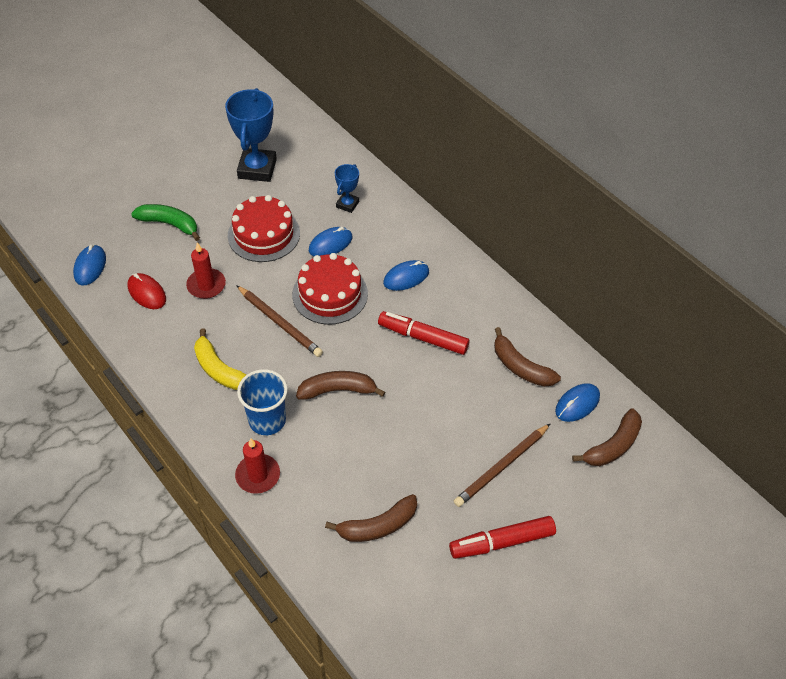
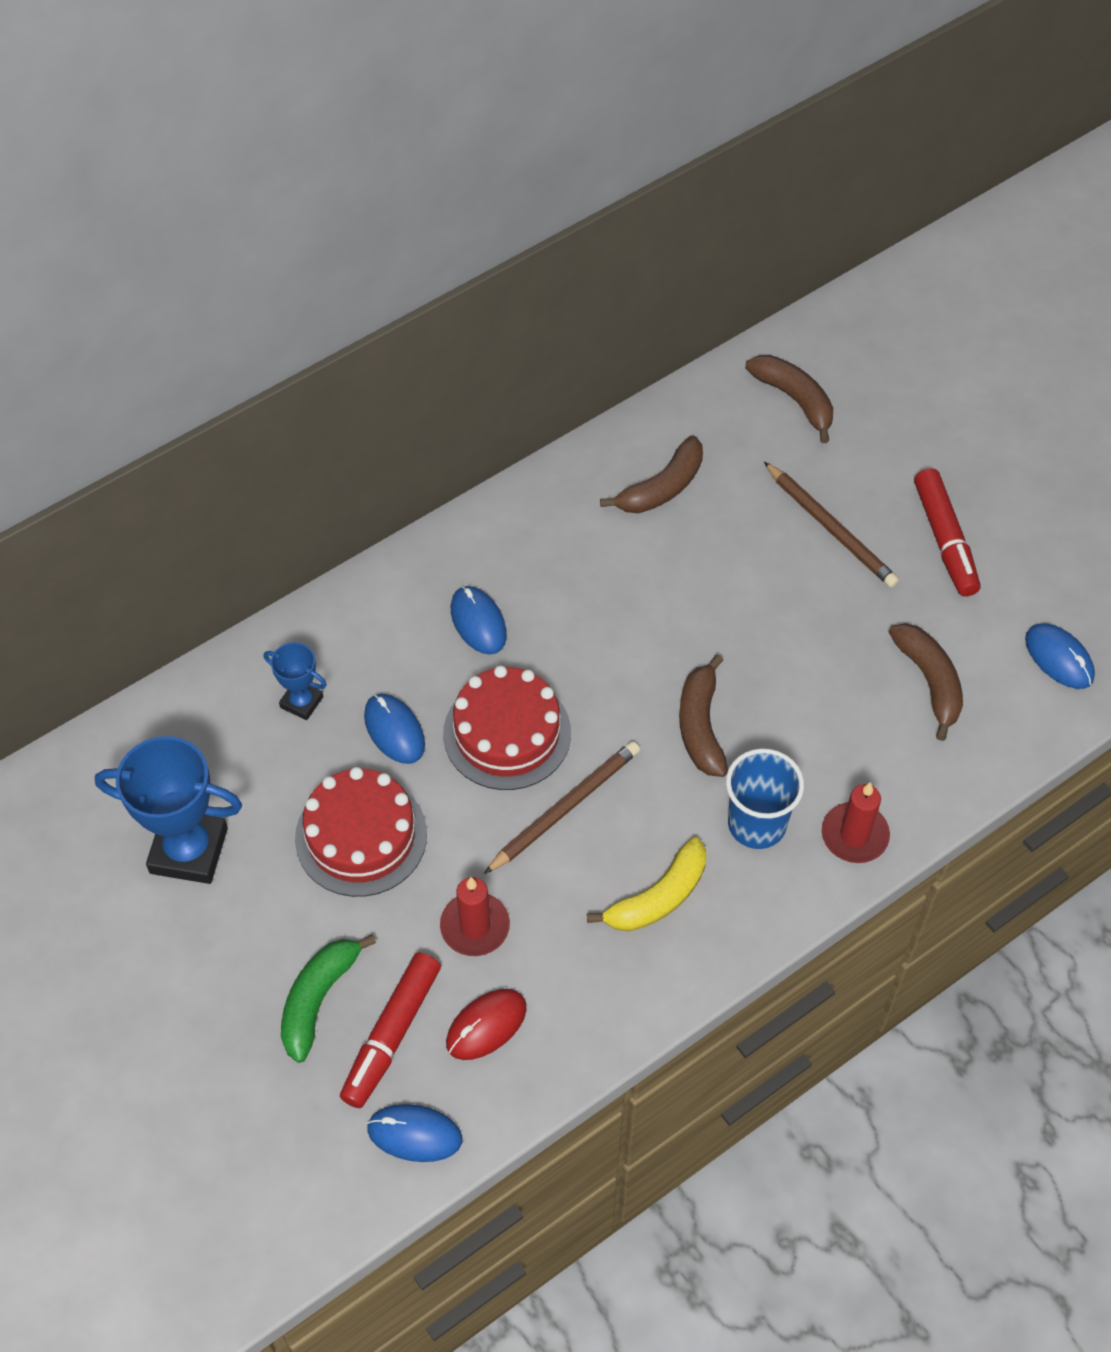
camera: 85 degrees left, 5 degrees up
red marker [378,311,469,355] -> red marker moved to [340,952,441,1108]
blue mouse [555,383,600,422] -> blue mouse moved to [1025,624,1095,689]

